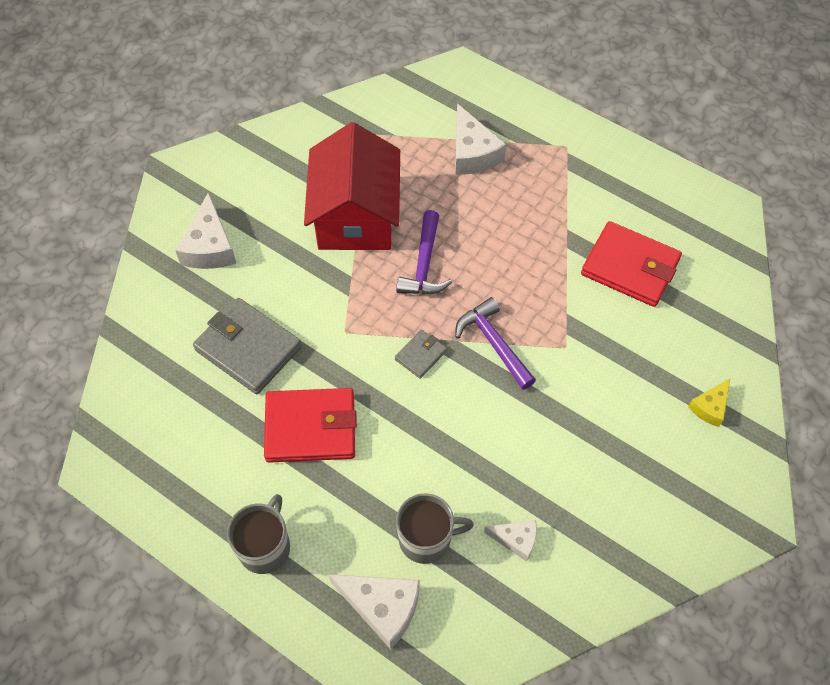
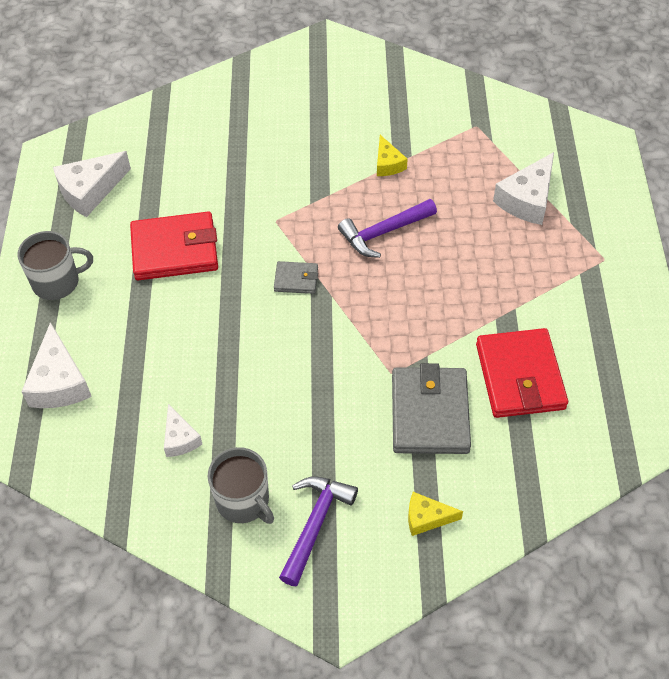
camera: 55 degrees right, 5 degrees down
white cheese [175,193,236,269] -> white cheese moved to [53,151,131,217]
grey wallet [193,298,302,394] -> grey wallet moved to [392,363,471,454]
red wallet [264,388,357,463] -> red wallet turned 60 degrees counterclockwise [130,211,218,280]
red house [304,122,400,250] -> yellow cheese [377,135,408,176]
grey mug [396,493,474,564] -> grey mug moved to [208,447,274,524]
purple hammer [455,297,536,390] -> purple hammer moved to [279,477,358,586]

